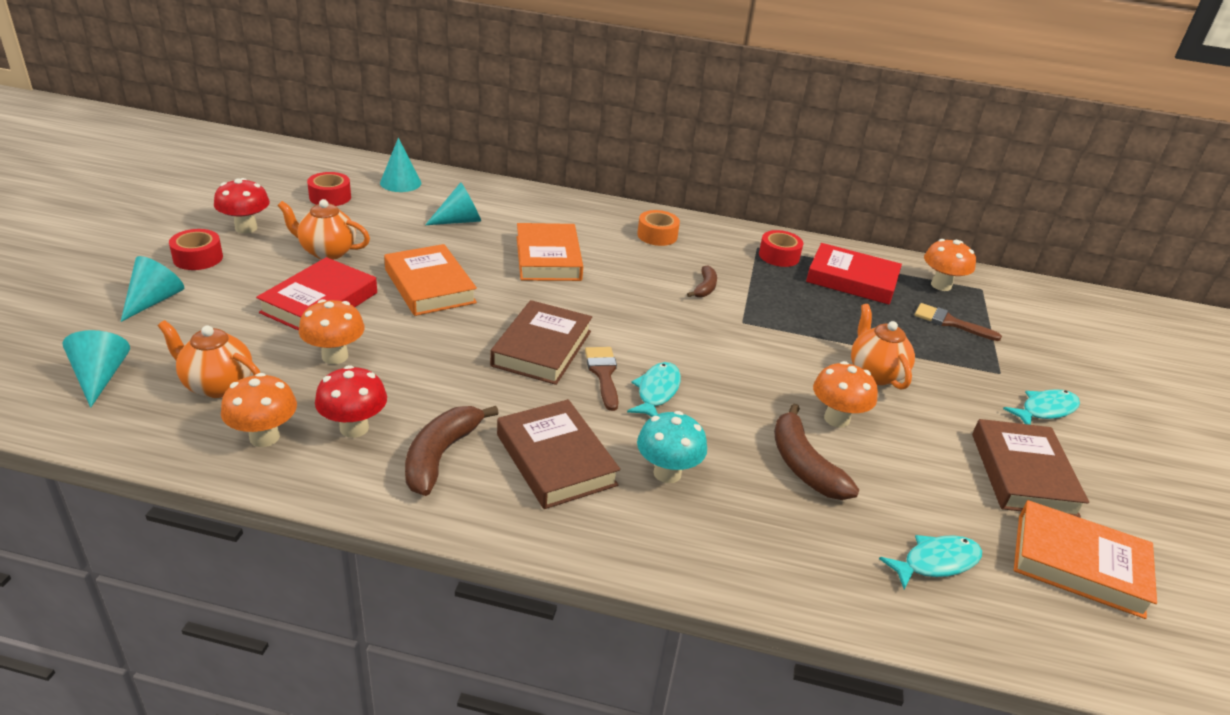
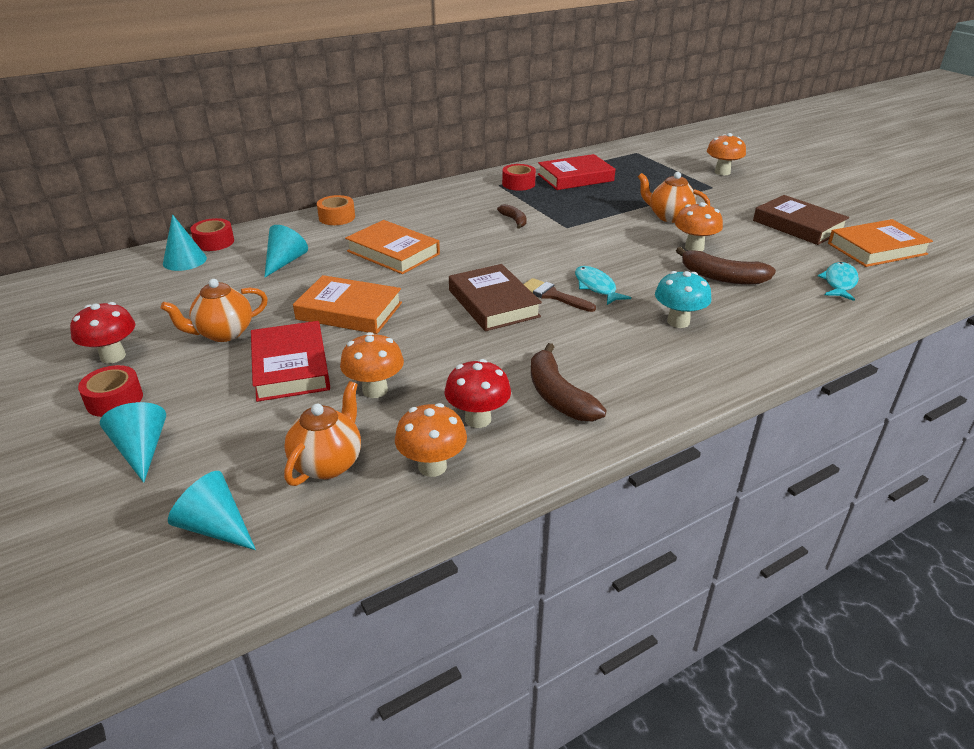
camera: 40 degrees left, 0 degrees up
orange teapot [158,320,260,398] -> orange teapot turned 135 degrees clockwise [284,381,361,486]
red tape [307,172,351,206] -> red tape moved to [190,218,234,251]
brown book [497,399,620,509] -> none
orange tape [637,210,680,246] -> orange tape moved to [317,195,355,225]
brown brush [915,303,1002,341] -> none
orange mushroom [924,239,976,291] -> orange mushroom moved to [707,133,746,175]
turquoise fish [1003,389,1080,425] -> none

